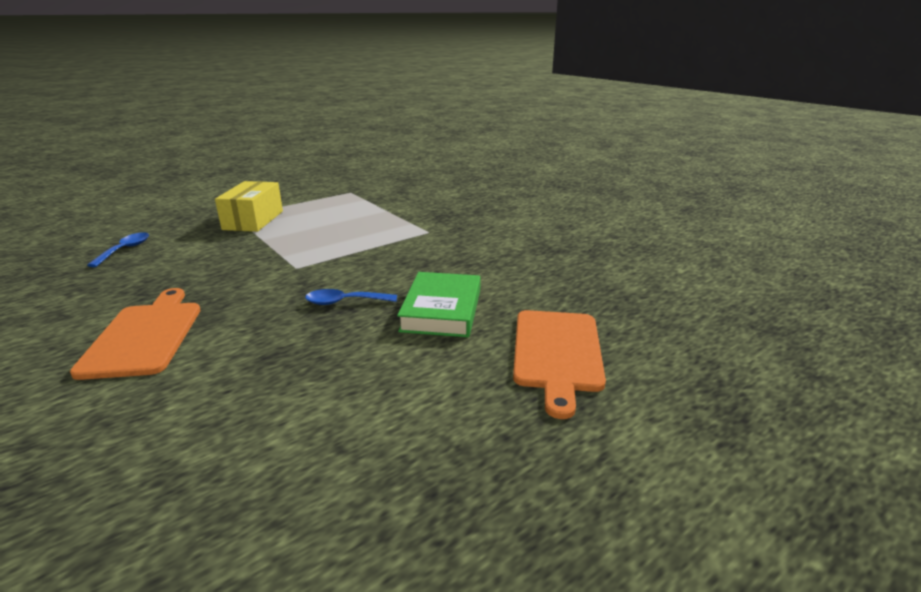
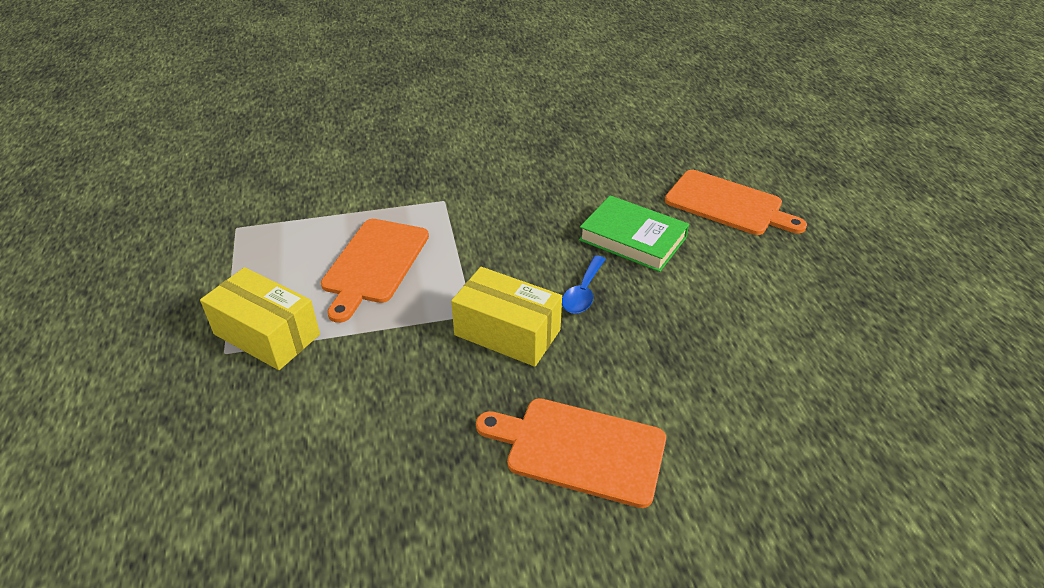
camera: 65 degrees left, 15 degrees up
blue spoon [87,232,149,267] -> none
none -> orange cutting board [321,219,429,323]
none -> yellow box [451,267,562,367]

